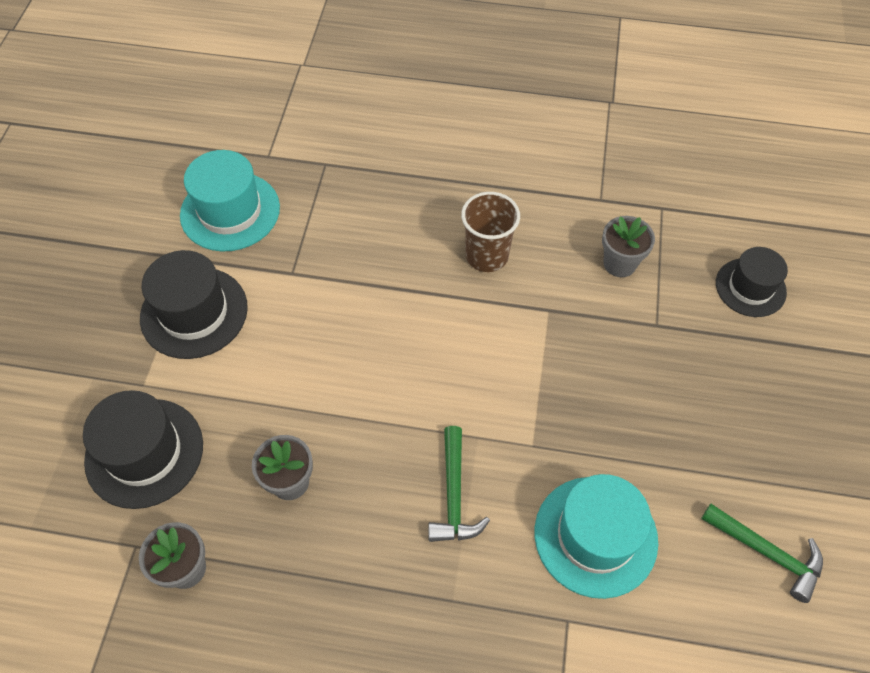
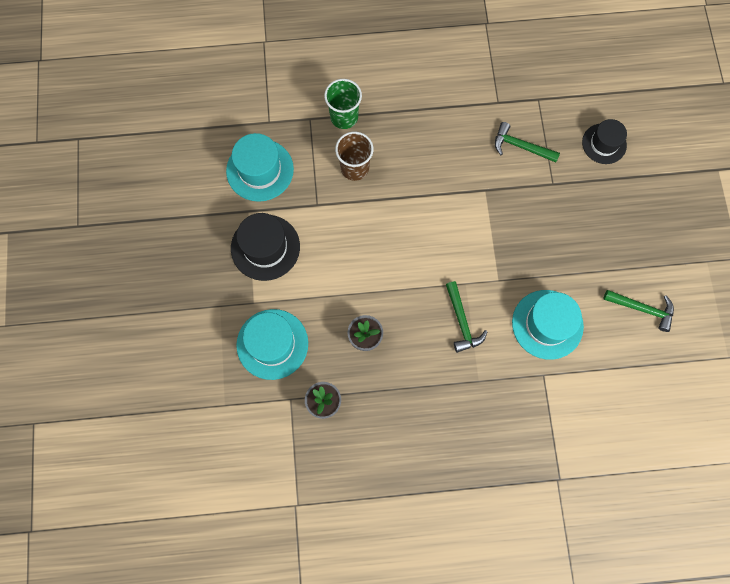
camera: 15 degrees left, 15 degrees up
black hat [83,390,203,509] -> turquoise hat [236,309,308,380]
brown cup [461,192,520,272] -> brown cup moved to [335,132,374,181]
grey flower pot [602,216,655,277] -> green hammer [495,122,560,163]
none -> green cup [324,79,362,129]

